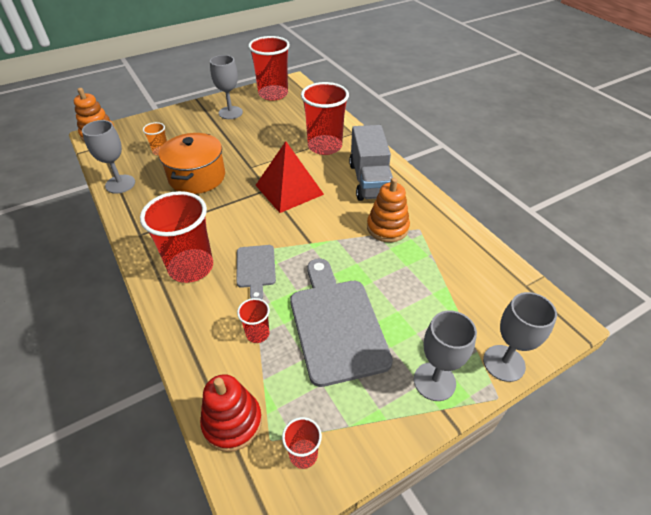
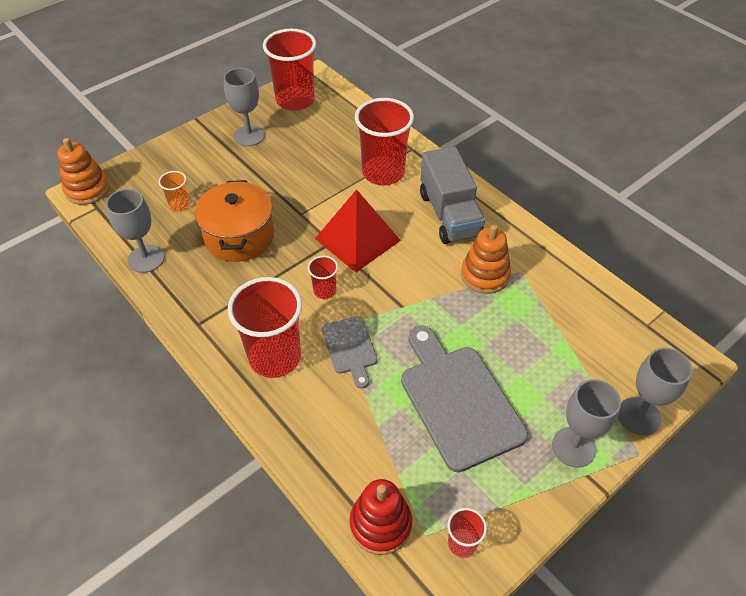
camera: 10 degrees left, 5 degrees up
red cup [237,298,270,343] -> red cup moved to [308,256,338,299]

